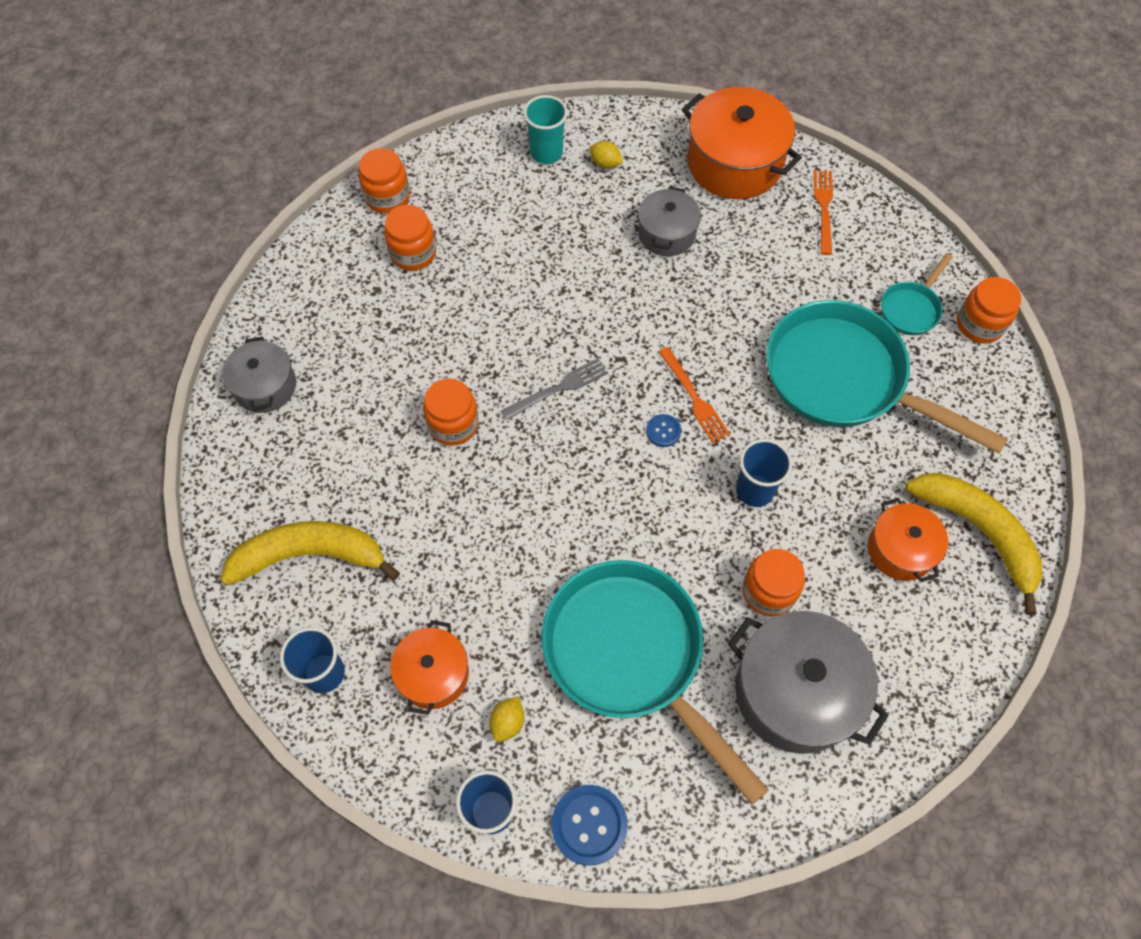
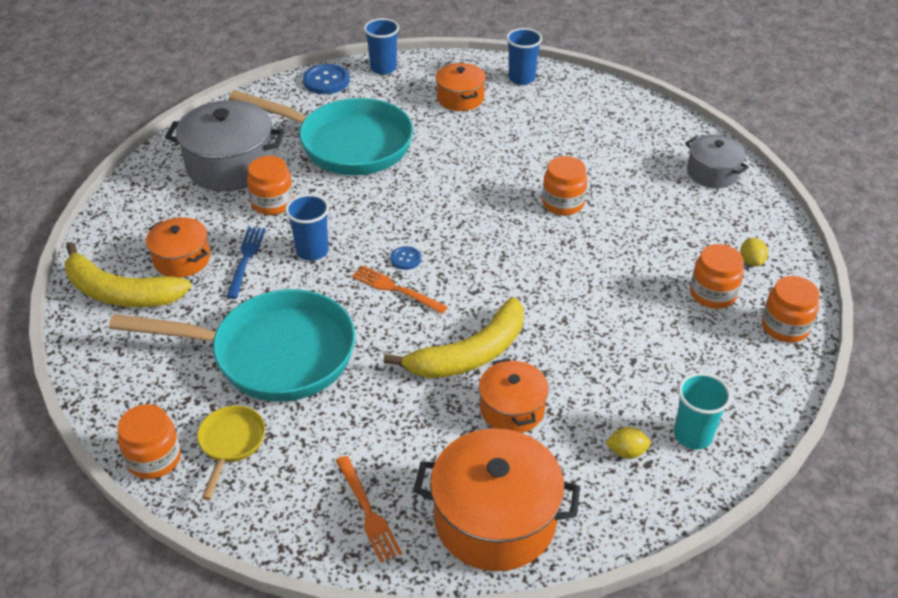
camera: 150 degrees right, 20 degrees down
yellow banana [221,521,400,585] -> yellow banana moved to [384,297,523,378]
yellow lemon [489,696,525,742] -> yellow lemon moved to [740,238,768,266]
grey fork [501,358,608,420] -> none
grey pot [638,186,701,256] -> orange pot [479,358,549,433]
turquoise pan [881,253,953,335] -> yellow pan [197,405,265,500]
none -> blue fork [226,227,266,299]

